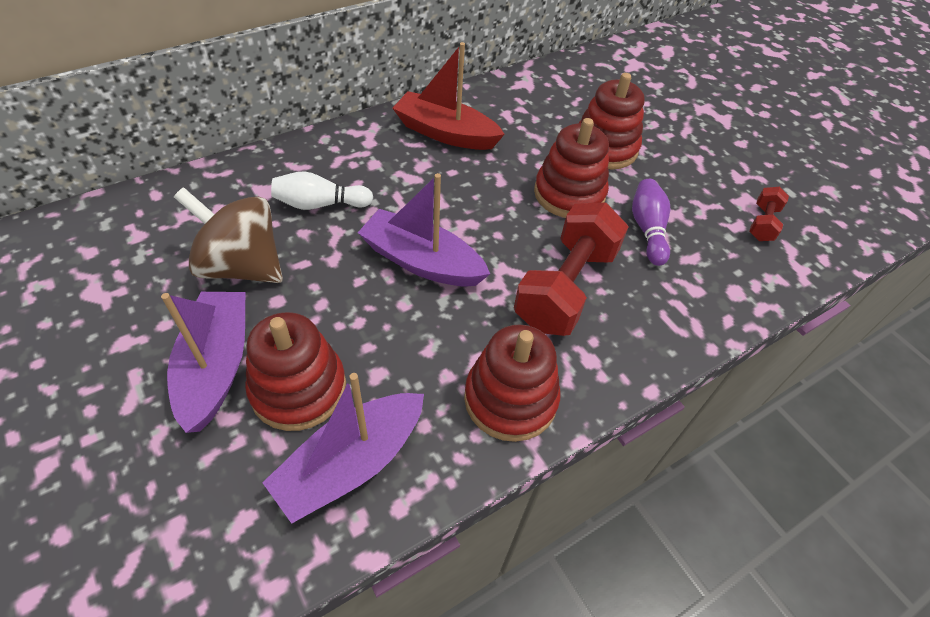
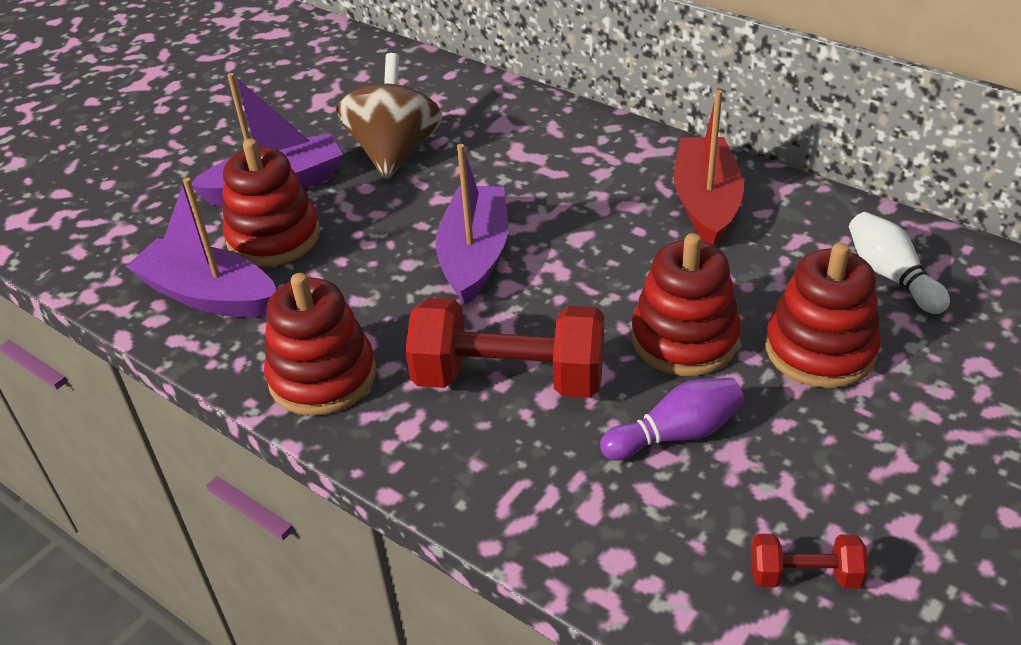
camera: 75 degrees right, 10 degrees down
white bowling pin [271,171,373,210] -> white bowling pin moved to [849,212,950,314]

